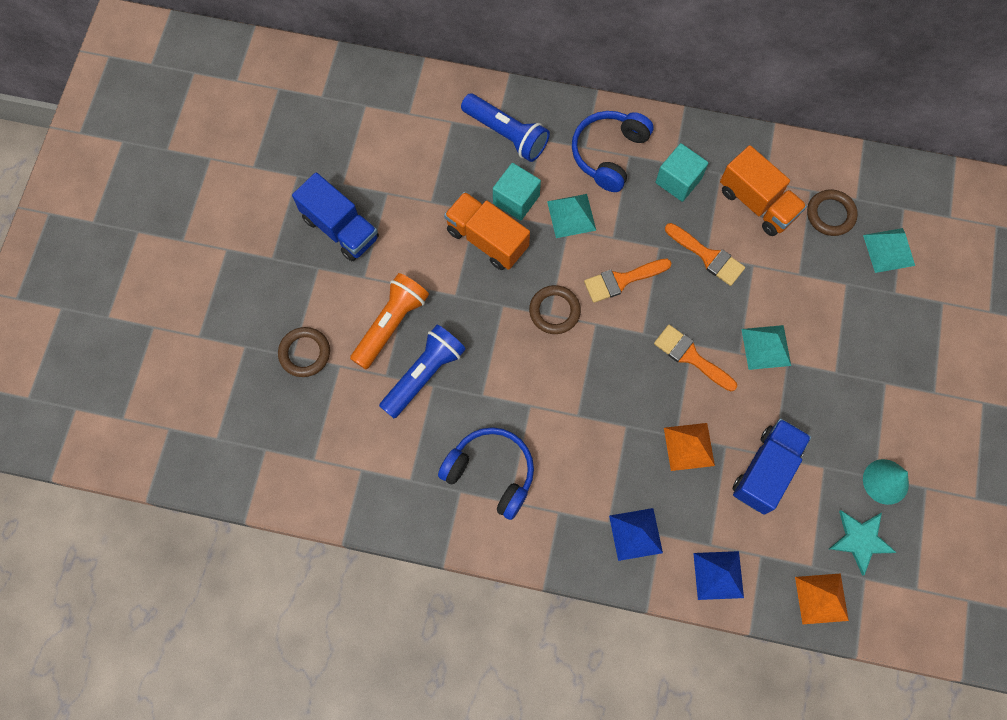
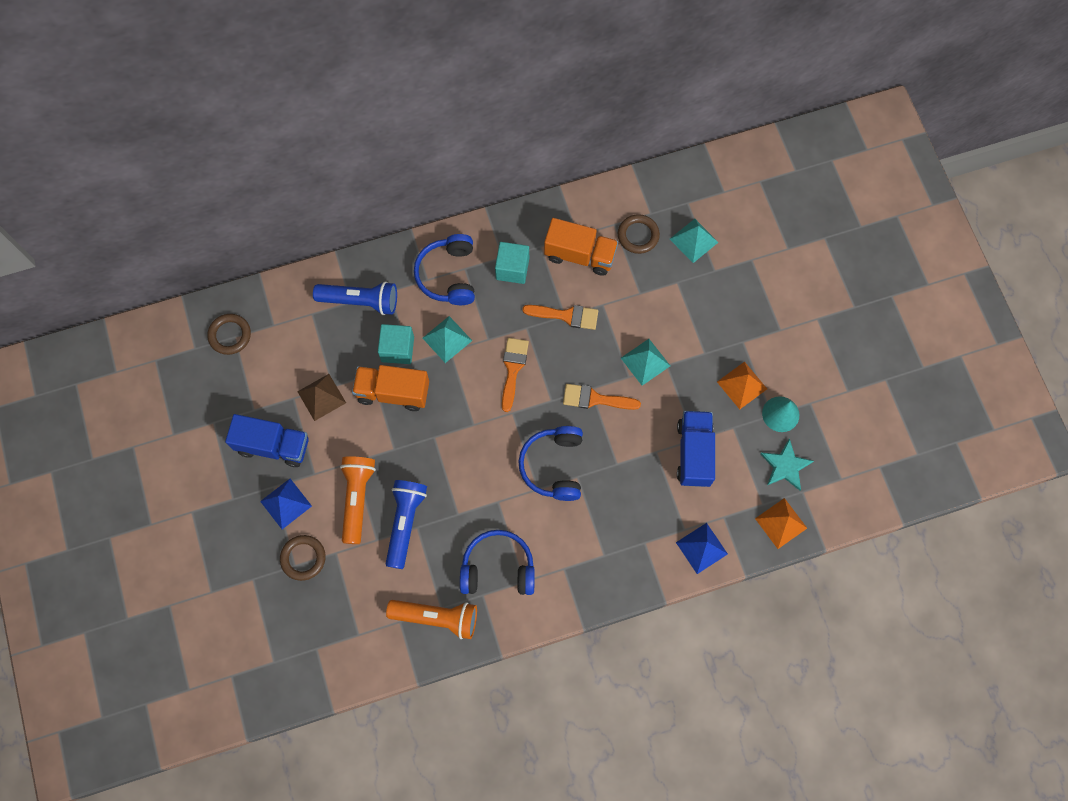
camera: 30 degrees left, 0 degrees up
brown ring [529,285,581,334] -> brown ring moved to [207,314,251,355]
orange brush [584,259,672,303] -> orange brush turned 150 degrees clockwise [502,338,529,412]
blue pyramid [609,508,663,561] -> blue pyramid moved to [260,479,312,529]
orange pyramid [664,423,715,471] -> orange pyramid moved to [717,362,767,409]
none -> brown pyramid [297,374,346,421]
none -> orange flashlight [386,600,477,639]
none -> blue headphones [518,426,583,501]

